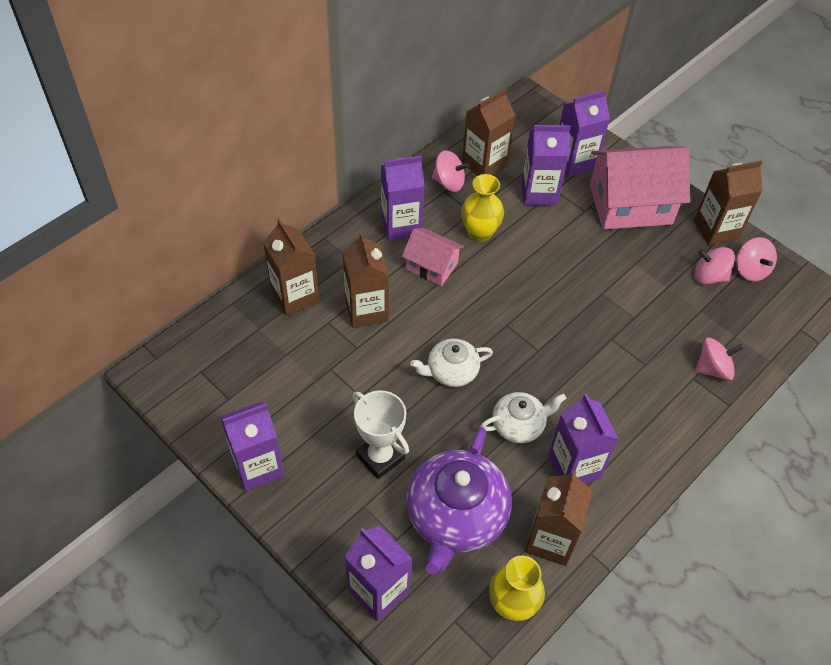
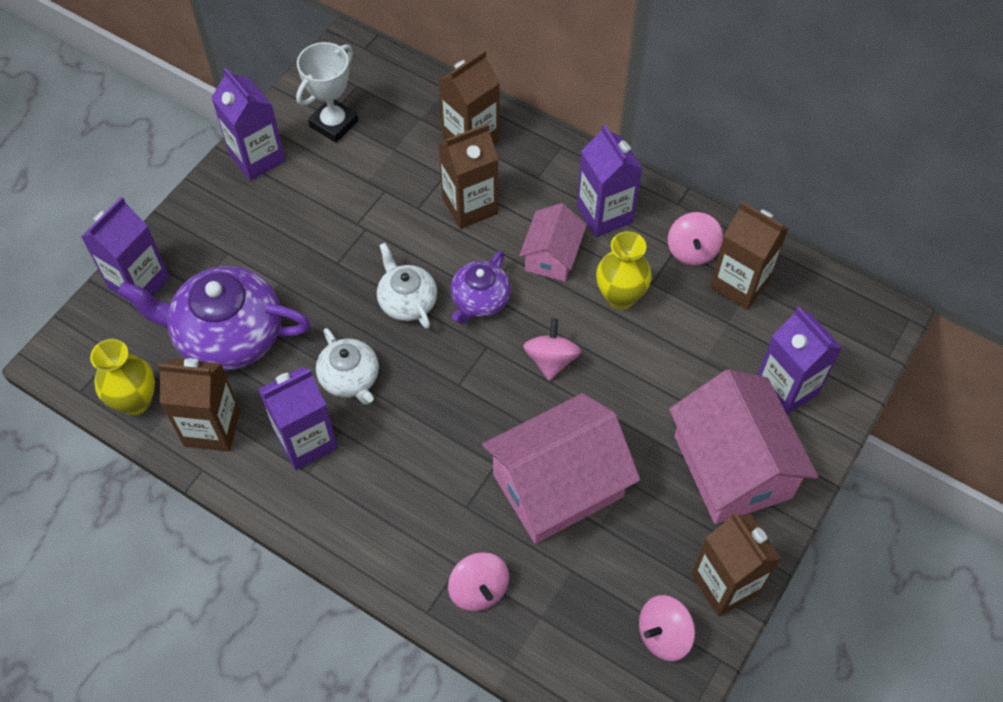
camera: 80 degrees right, 5 degrees up
white trophy [352,390,409,479] -> white trophy moved to [296,42,358,143]
purple carton [521,125,571,205] -> none
pink spinning top [694,247,735,284] -> pink spinning top moved to [523,318,581,381]
none -> purple teapot [450,251,511,324]
none -> pink house [482,393,640,544]

